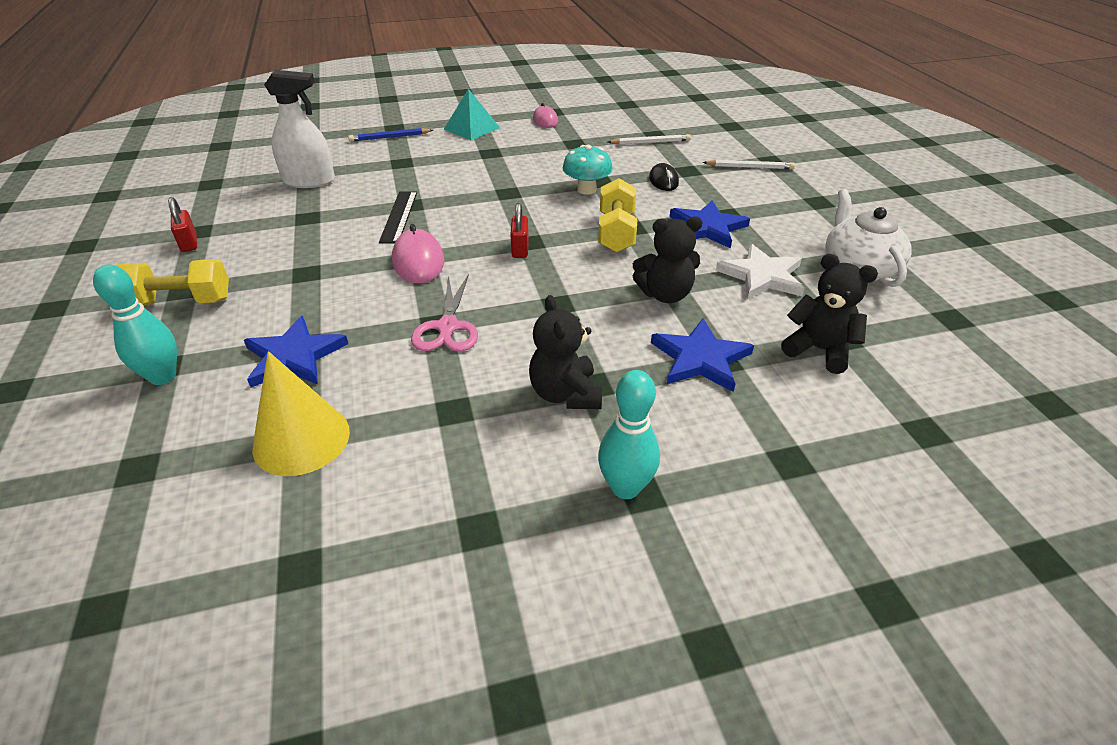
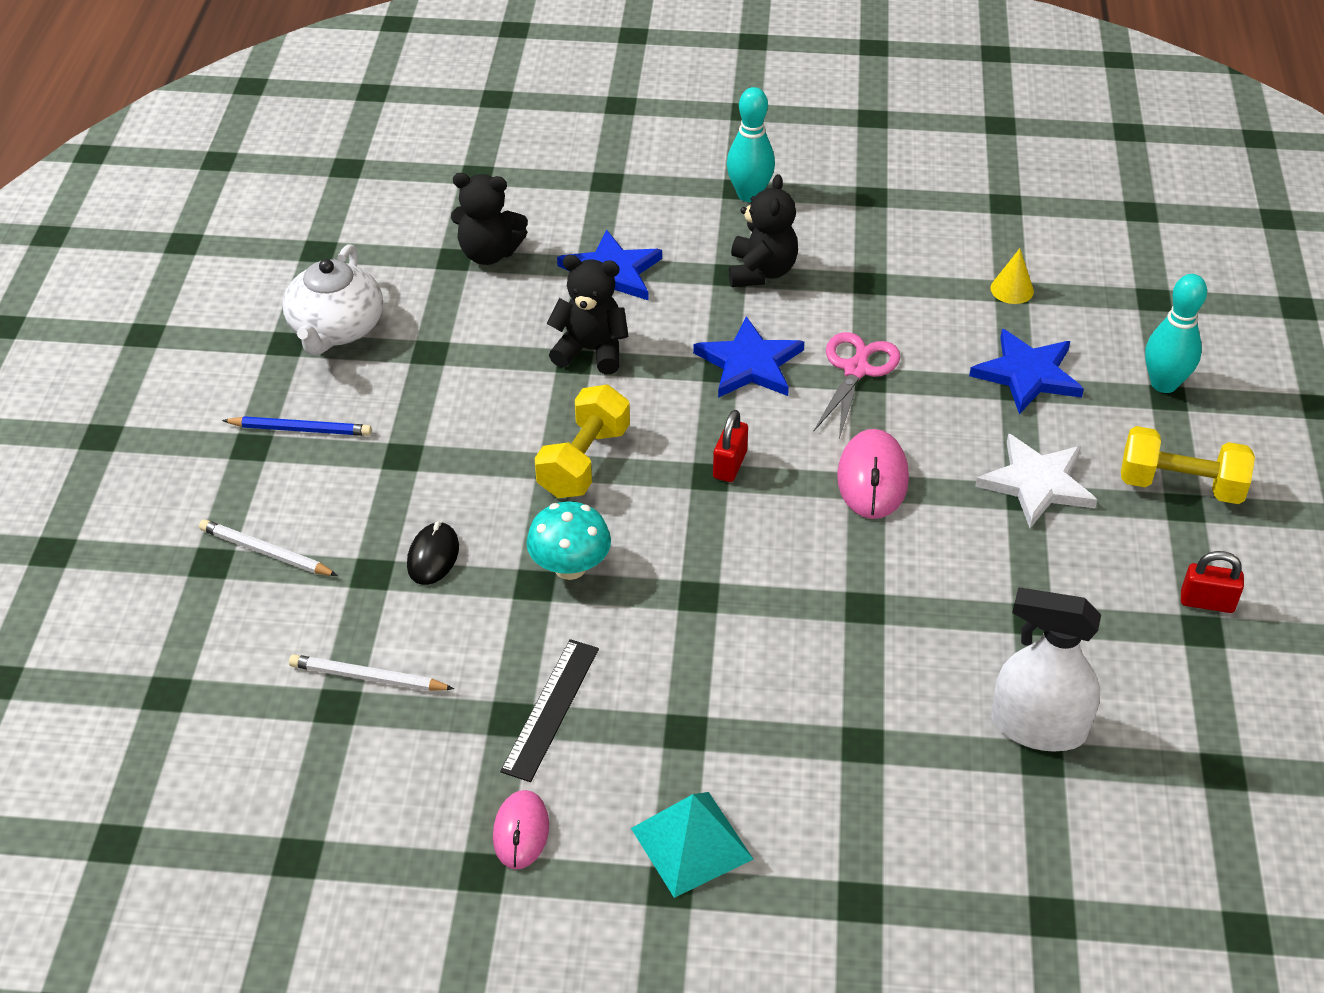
camera: 160 degrees left, 5 degrees up
red padlock [168,197,197,252] -> red padlock turned 75 degrees counterclockwise [1181,551,1244,613]
yellow cone [252,351,350,476] -> yellow cone [990,249,1034,304], size x0.50
blue pencil [348,128,433,142] -> blue pencil moved to [222,416,372,436]
black ruler [379,191,417,244] -> black ruler moved to [500,639,599,782]
blue star [669,200,750,248] -> blue star moved to [693,316,804,398]
white star [716,244,805,300] -> white star moved to [975,433,1097,528]
black teddy bear [781,254,878,374] -> black teddy bear turned 45 degrees counterclockwise [451,173,528,265]

